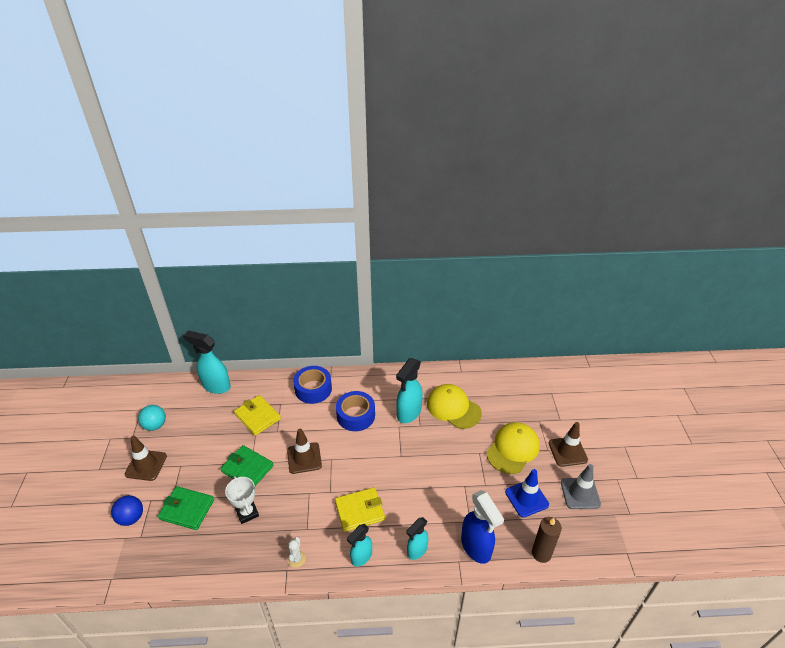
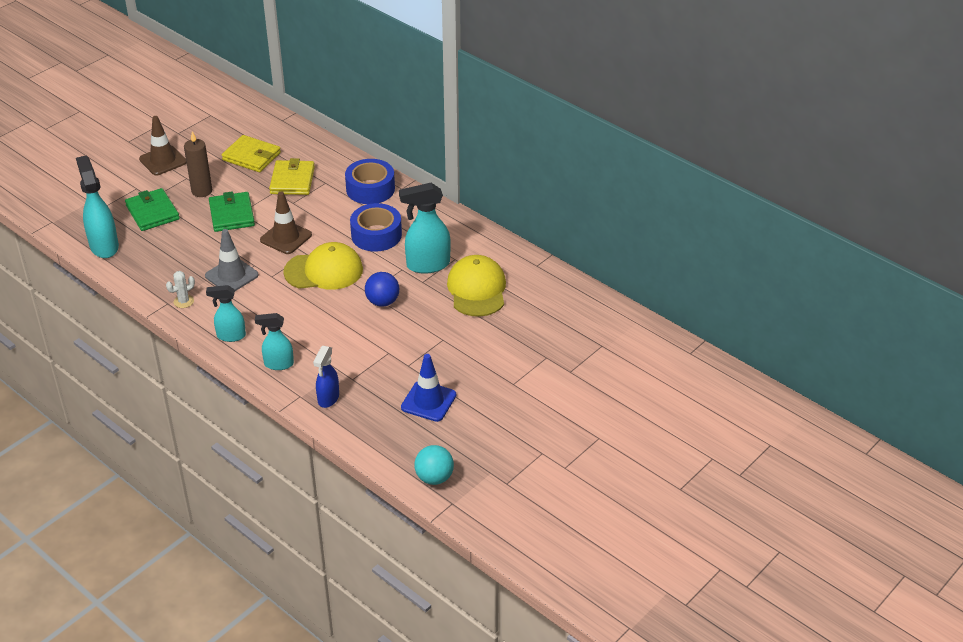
camera: 45 degrees right, 0 degrees up
blue ball [111,495,143,526] -> blue ball moved to [365,272,399,307]
turquoise ball [138,405,166,431] -> turquoise ball moved to [414,445,454,485]
turquoise spray bottle [183,331,231,394] -> turquoise spray bottle moved to [76,156,119,258]
white trophy [225,476,259,524] -> none
yellow wallet [335,487,385,532] -> yellow wallet moved to [222,135,281,172]
blue spray bottle [461,490,504,564] -> blue spray bottle [313,346,339,408], size x0.63
yellow cap [486,422,540,474] -> yellow cap moved to [283,242,363,290]
brown candle [532,517,562,563] -> brown candle moved to [184,131,212,197]
brown traffic cone [549,422,588,467] -> none
grey traffic cone [561,464,601,509] -> grey traffic cone moved to [205,229,259,291]

